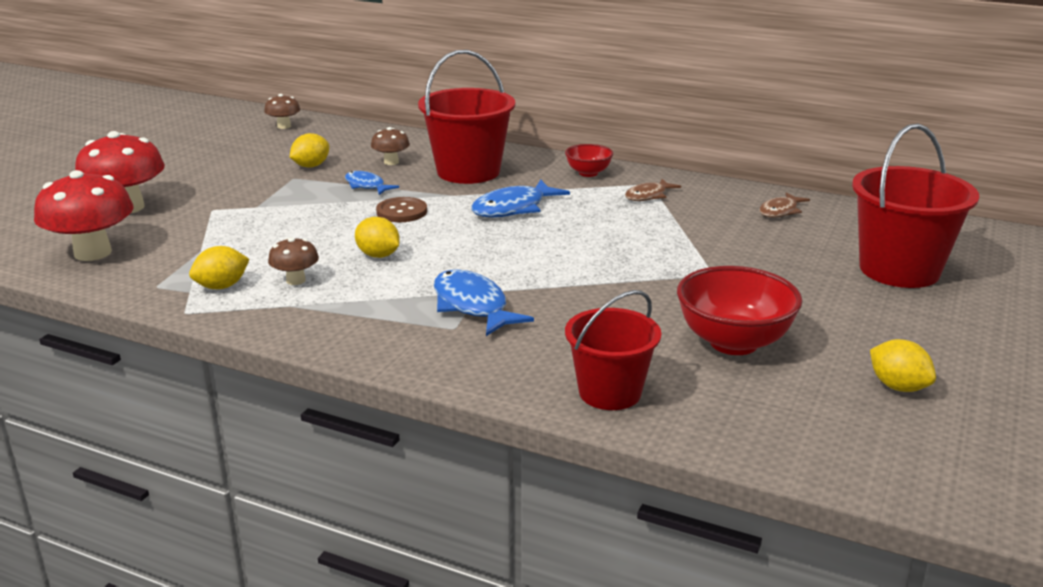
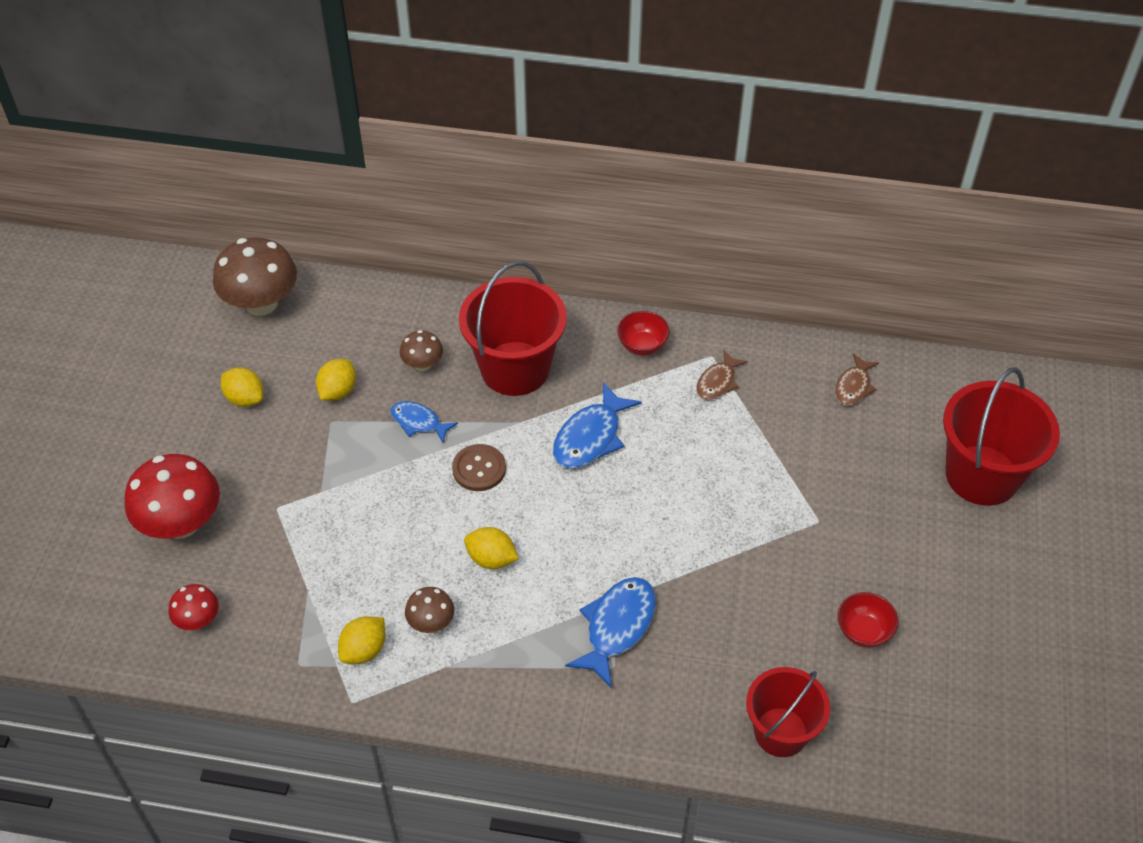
camera: 15 degrees left, 25 degrees up
red mushroom [34,170,134,261] -> red mushroom [169,584,219,630], size x0.51
brown mushroom [264,94,300,129] -> brown mushroom [213,237,297,316], size x1.96
blue fish [434,270,534,336] -> blue fish turned 75 degrees clockwise [565,577,656,688]
red bowl [677,266,803,355] -> red bowl [838,592,898,648], size x0.55
yellow lemon [870,339,936,392] -> yellow lemon moved to [221,367,264,407]

